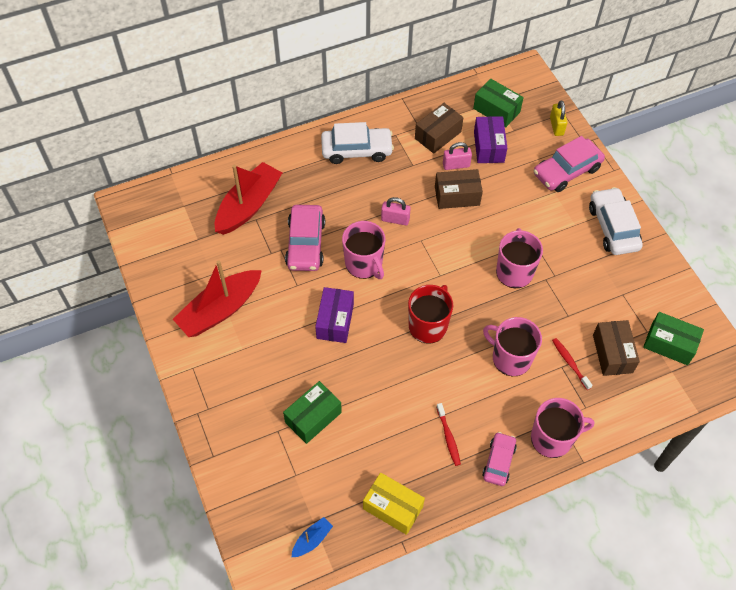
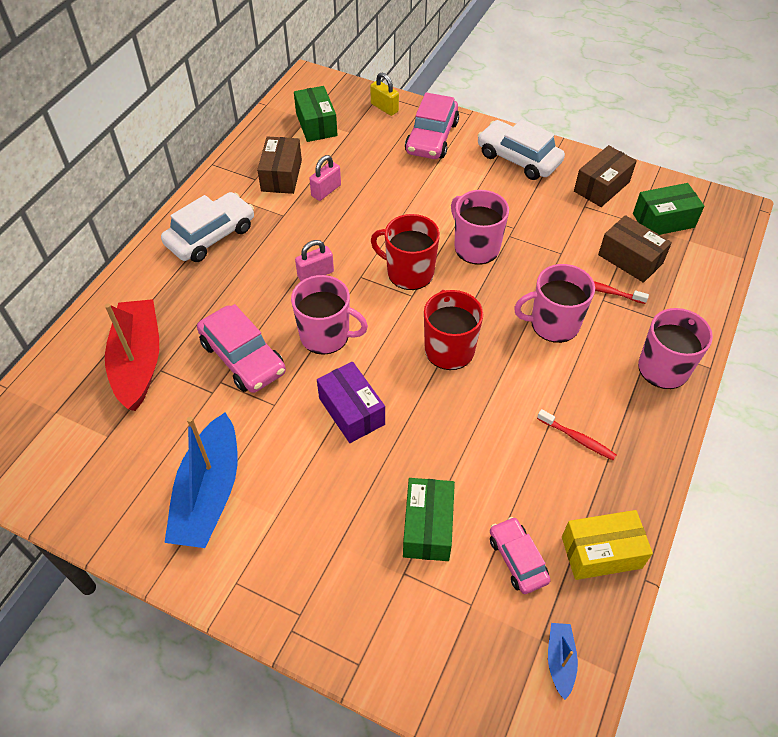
camera: 40 degrees left, 5 degrees down
red boat [173,260,262,337] -> blue boat [164,412,238,548]
brown box [435,169,483,209] -> brown box moved to [574,145,637,207]
green box [473,79,524,128] -> green box turned 75 degrees clockwise [294,86,338,142]
purple box [474,116,507,163] -> none
pink car [482,432,517,486] -> pink car moved to [490,517,551,594]
none -> red mug [371,214,440,290]

